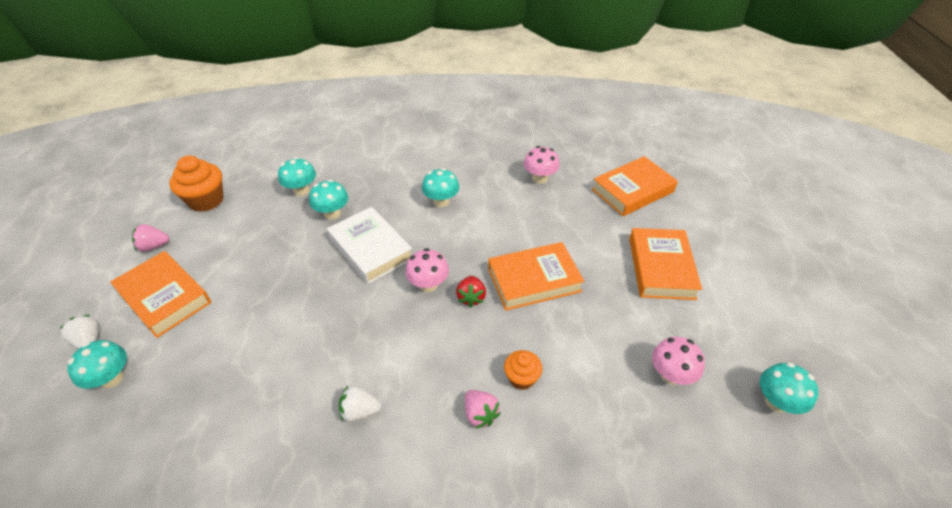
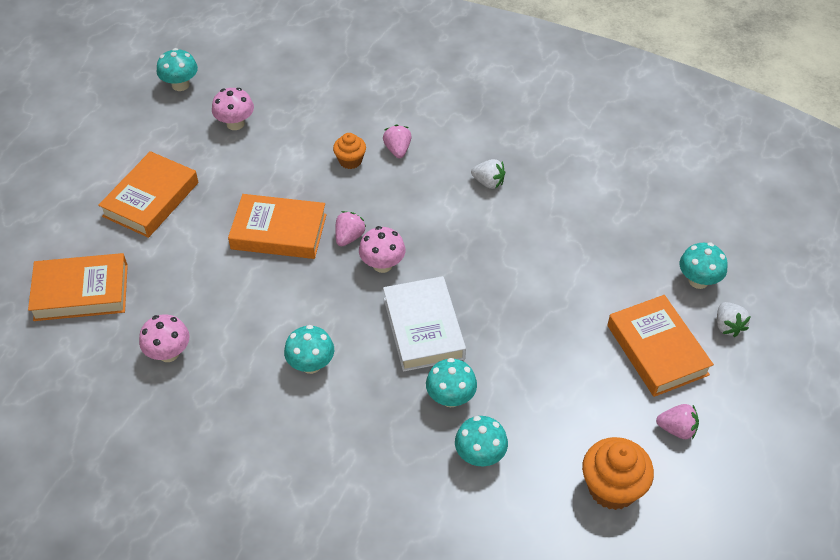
camera: 155 degrees left, 5 degrees up
red strawberry [456,276,486,307] -> pink strawberry [335,211,366,246]

